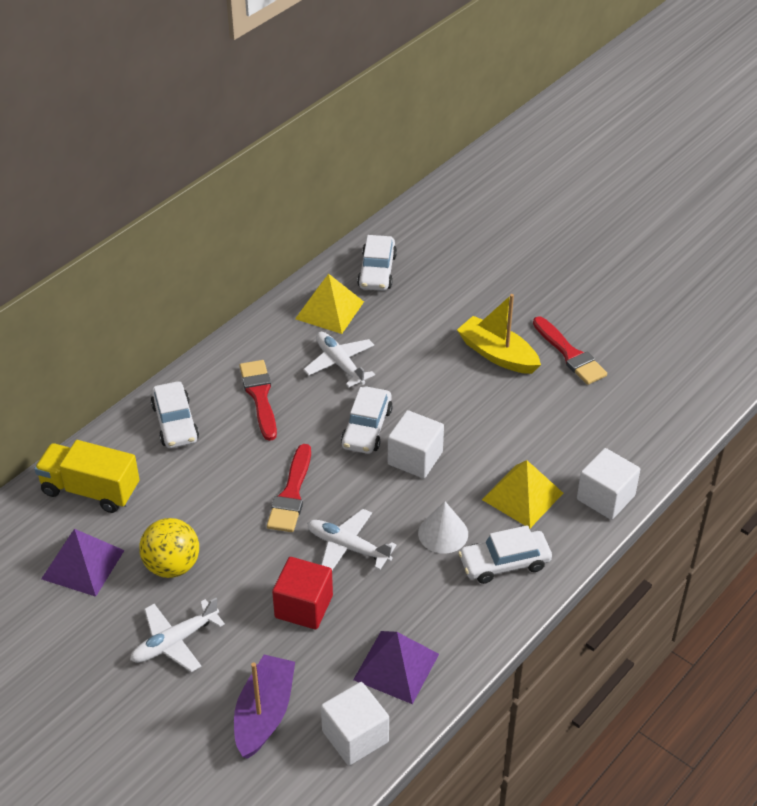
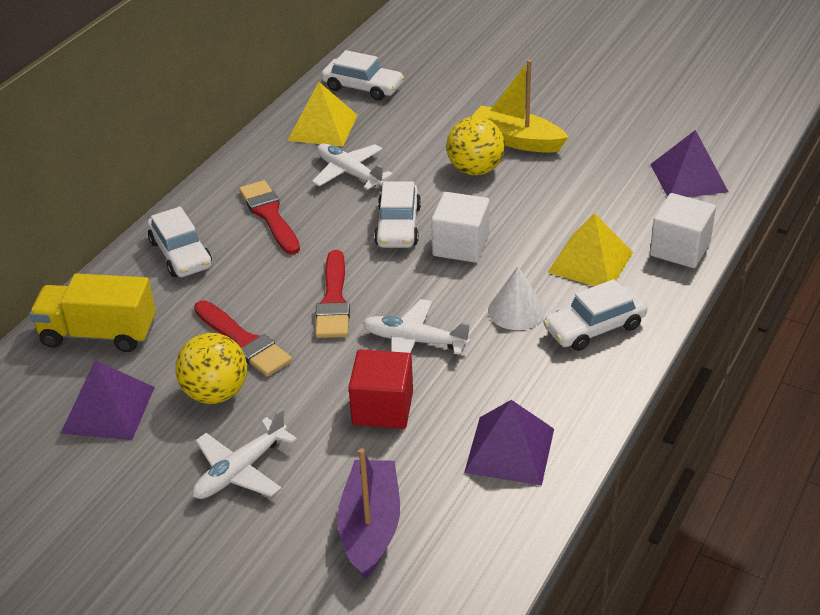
camera: 10 degrees left, 5 degrees down
white cube [321,682,389,766] -> none
white car [357,235,397,291] -> white car turned 60 degrees counterclockwise [321,50,404,100]
red brush [533,316,607,385] -> red brush moved to [194,300,292,377]
none -> yellow ball [446,117,505,175]
none -> purple pyramid [650,130,729,197]

